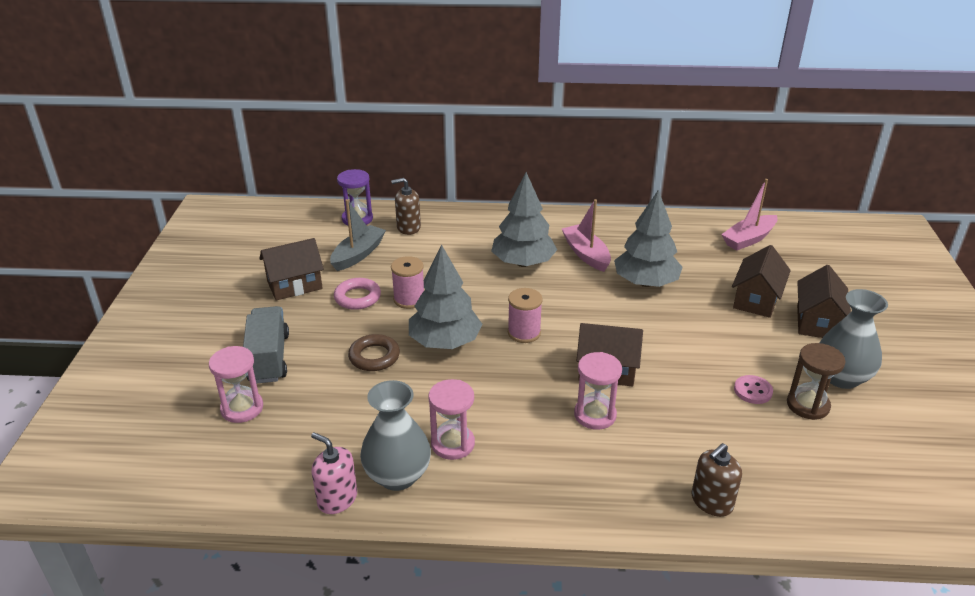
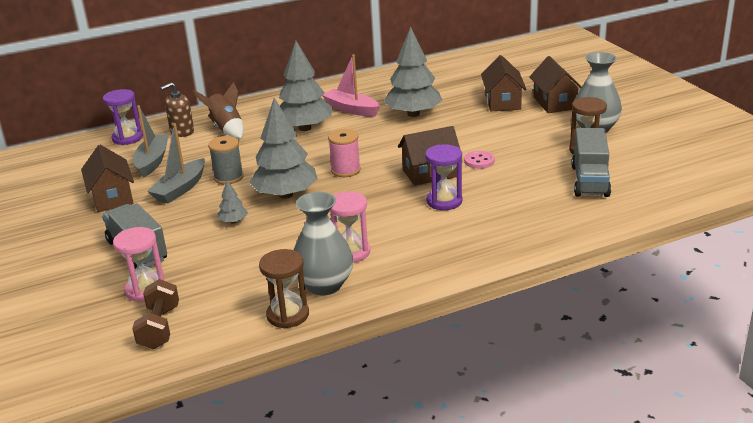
camera: 25 degrees left, 5 degrees down
brown house [260,238,324,300] -> brown house turned 60 degrees counterclockwise [81,145,134,212]
pink soap dispenser [311,433,357,514] -> brown hourglass [259,249,309,328]
pink ring [334,278,381,310] -> grey boat [147,123,205,203]
brown ring [348,334,400,371] -> grey tree [218,180,248,223]
pink spool [391,256,424,309] -> grey spool [208,136,244,185]
pink hourglass [574,352,622,430] -> purple hourglass [425,144,462,210]
brown soap dispenser [692,443,742,517] -> none
pink boat [721,179,778,250] -> none
pink button [734,375,773,404] -> pink button moved to [464,151,495,169]
none -> brown dumbbell [132,279,179,349]
none -> brown rocket [192,82,244,139]
none -> grey truck [571,128,611,197]

